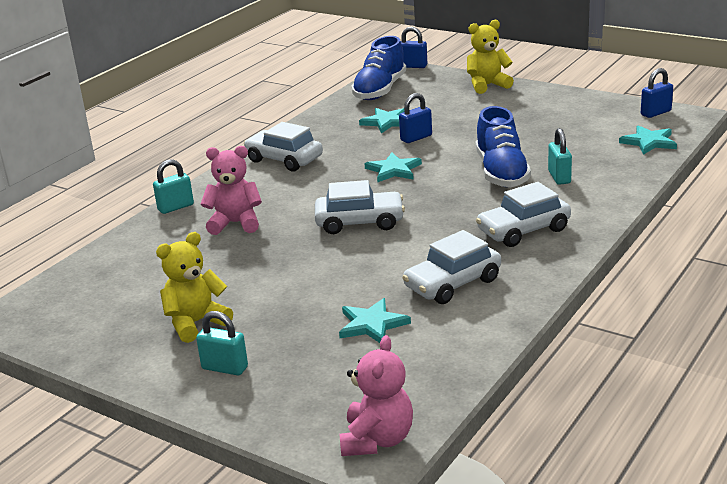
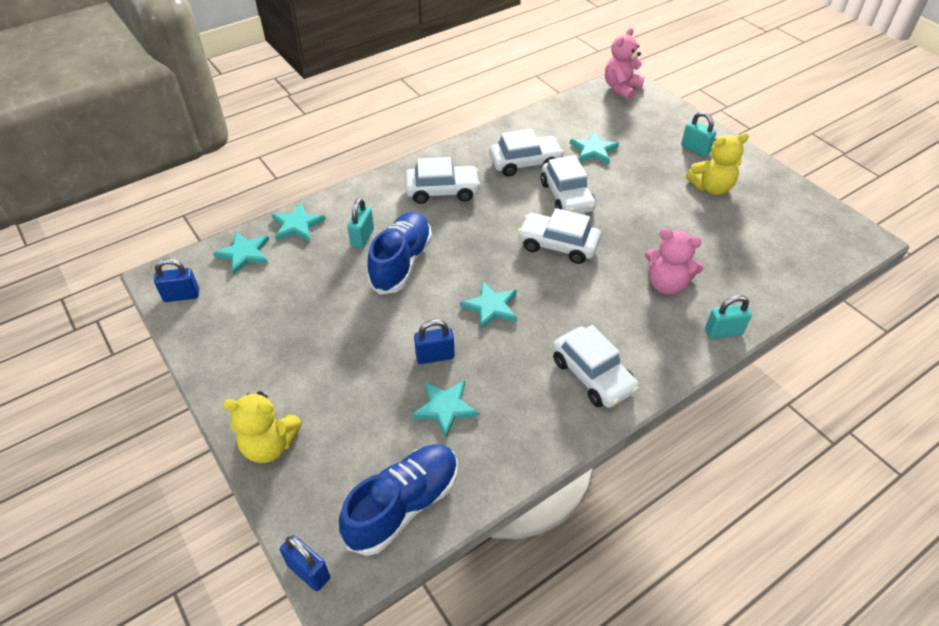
camera: 160 degrees left, 20 degrees up
none -> turquoise star [271,203,326,242]
none -> white car [541,155,596,214]

